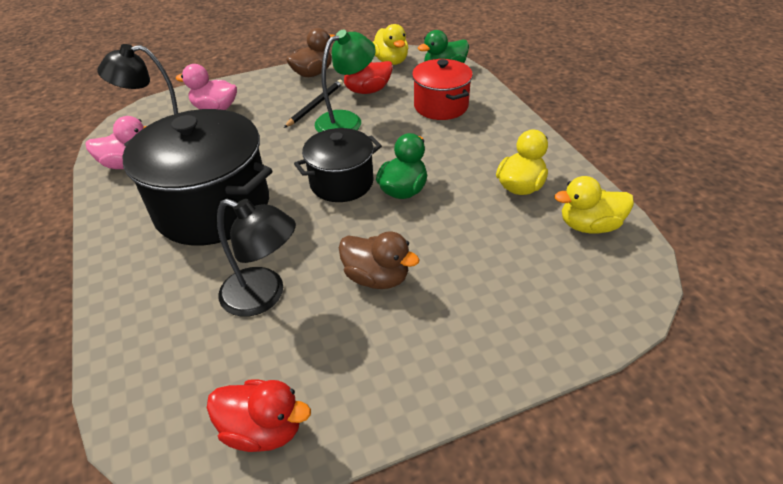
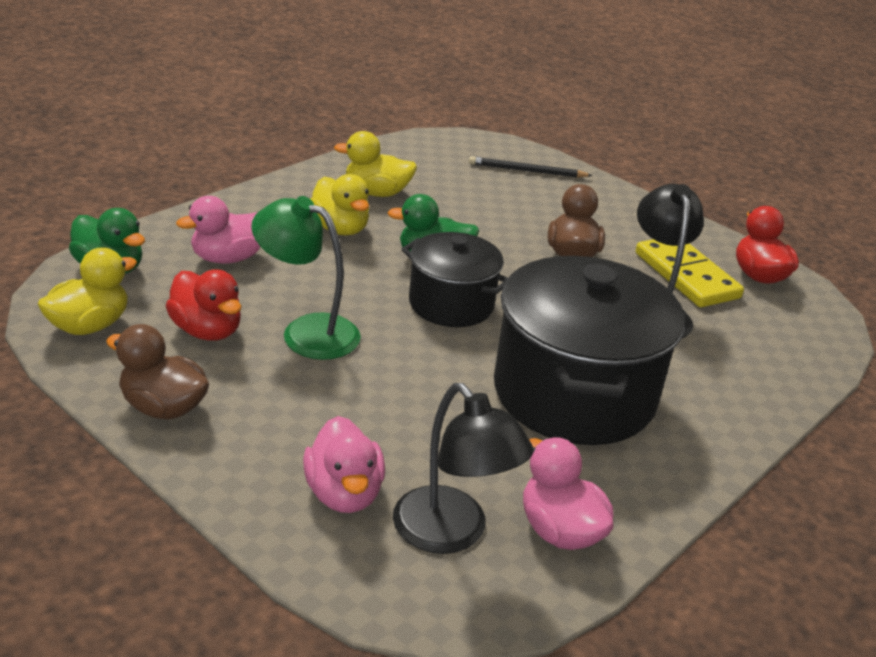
camera: 120 degrees left, 10 degrees down
black pencil [284,80,343,128] -> black pencil moved to [469,156,593,178]
red pot [412,59,473,120] -> pink duck [176,196,260,264]
yellow duck [554,176,634,234] -> yellow duck moved to [310,174,369,235]
none -> yellow domino [636,239,744,307]

